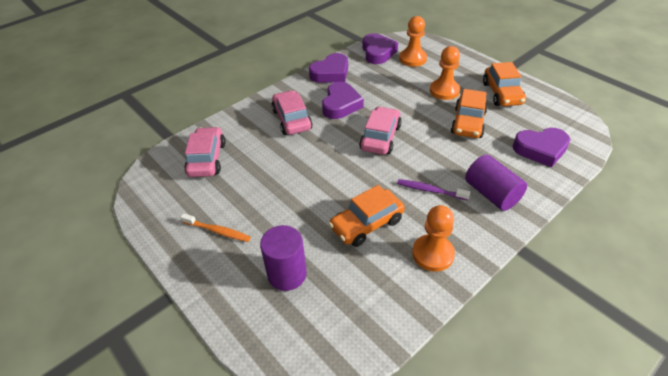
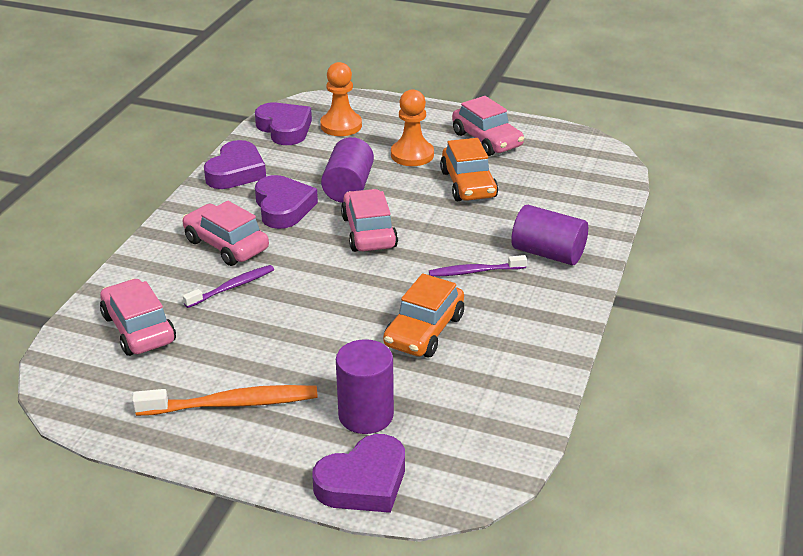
camera: 30 degrees left, 10 degrees down
orange toothbrush [180,213,251,242] -> orange toothbrush [132,385,318,416], size x1.58
orange pawn [412,205,455,272] -> none
orange car [483,62,526,106] -> pink car [452,96,524,156]
purple heart [513,128,570,167] -> purple heart moved to [312,434,405,513]
none -> purple toothbrush [183,265,274,308]
none -> purple cylinder [321,137,374,203]

